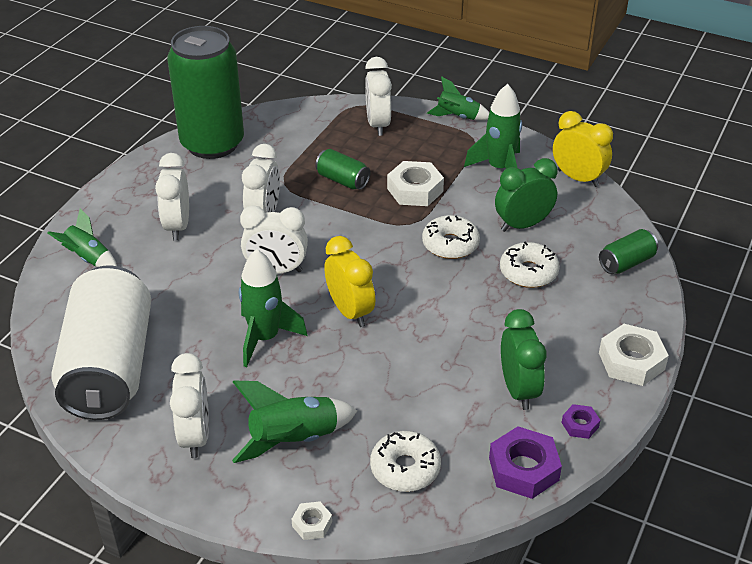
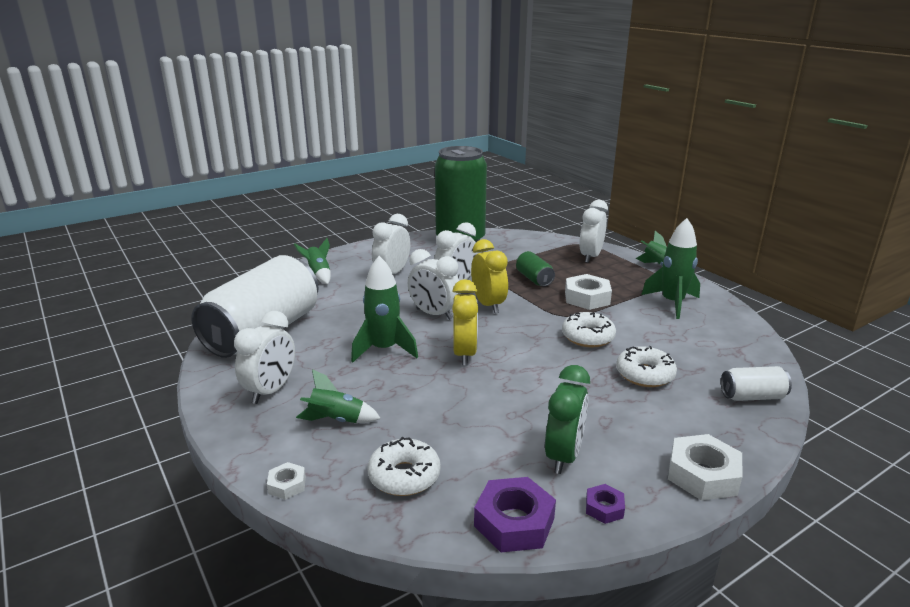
camera: 30 degrees right, 15 degrees down
green rocket [232,381,357,463] -> green rocket [296,369,381,423], size x0.66
green clock [495,158,557,232] -> none
yellow clock [553,111,613,187] -> yellow clock moved to [471,239,508,313]
green can [599,229,658,274] -> white can [721,366,792,401]

